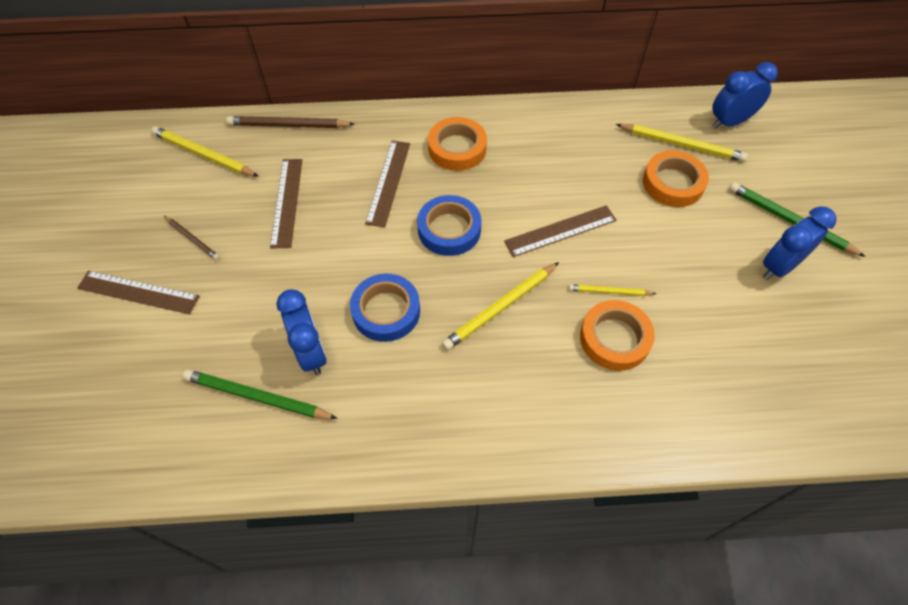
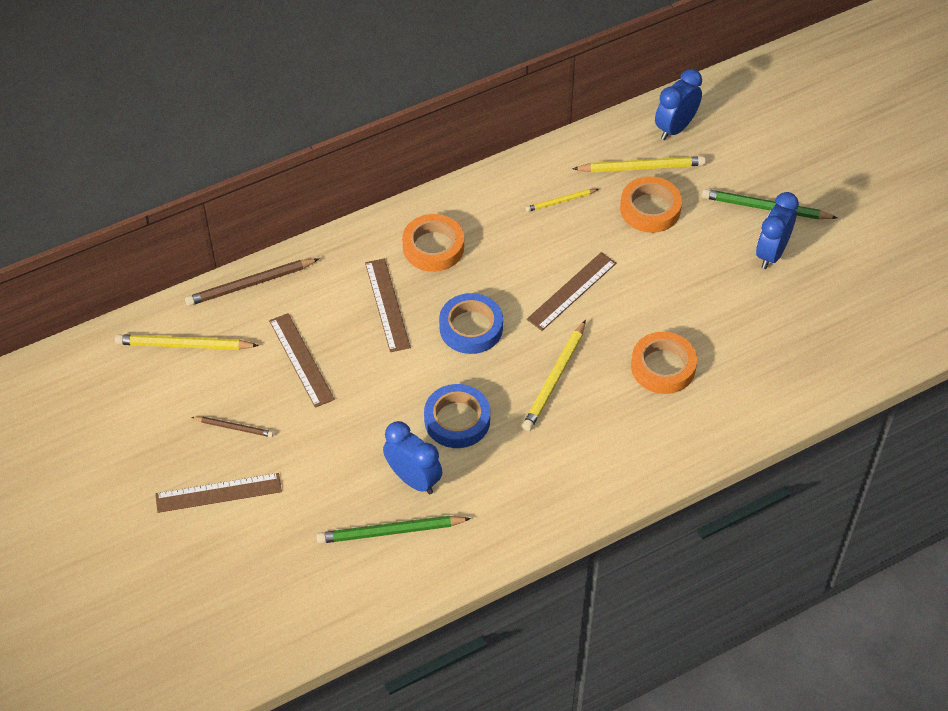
camera: 25 degrees left, 5 degrees down
yellow pencil [568,284,656,296] -> yellow pencil moved to [526,189,599,212]

